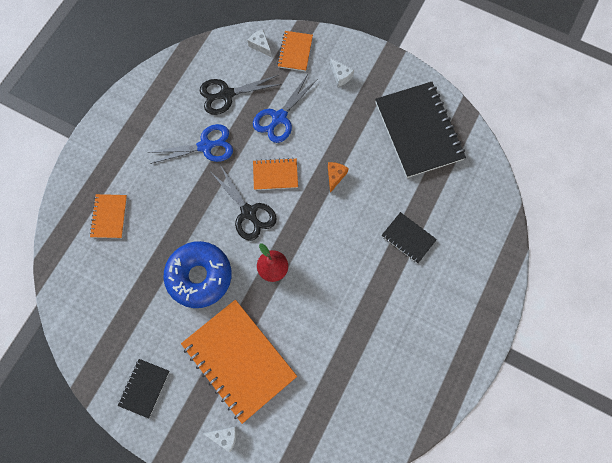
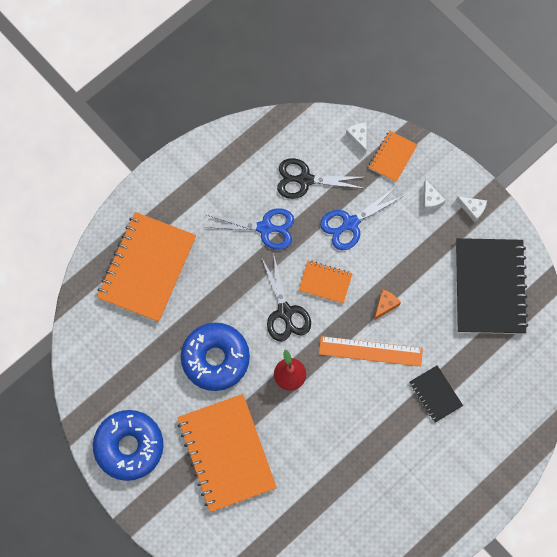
camera: 20 degrees right, 0 degrees up
orange notebook [90,194,127,238] -> orange notebook [97,212,196,322], size x2.06
black notebook [118,359,170,419] -> blue donut [93,410,164,481]
white cheese [203,426,237,453] -> white cheese moved to [456,196,487,222]
none -> orange ruler [319,336,423,367]

